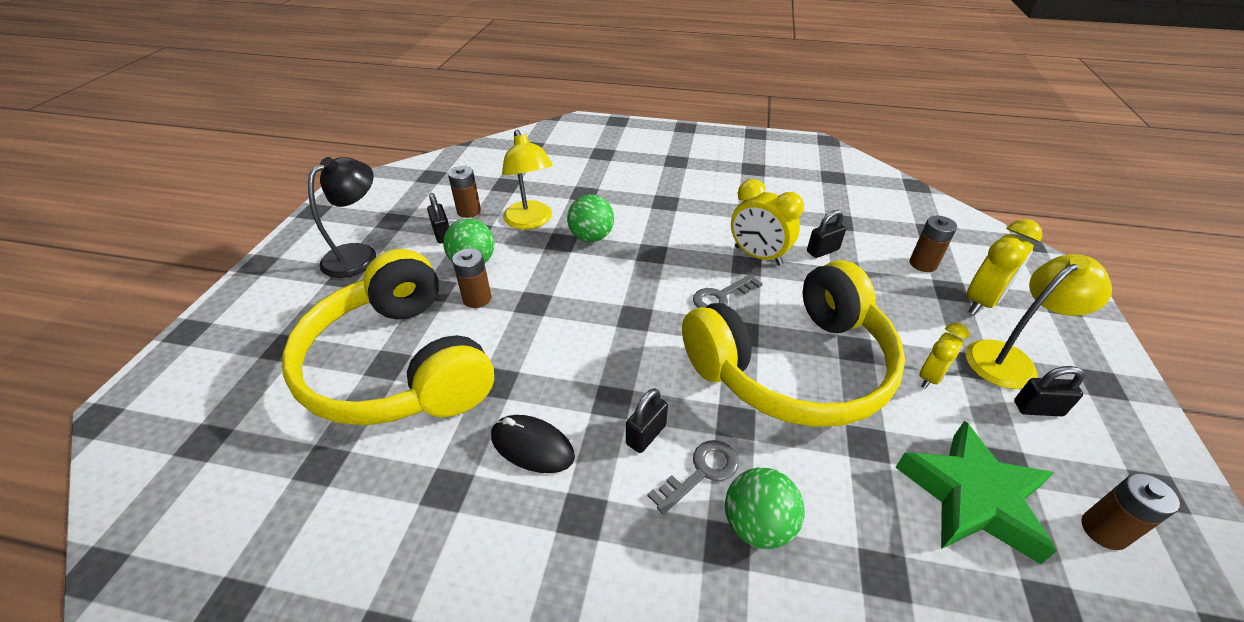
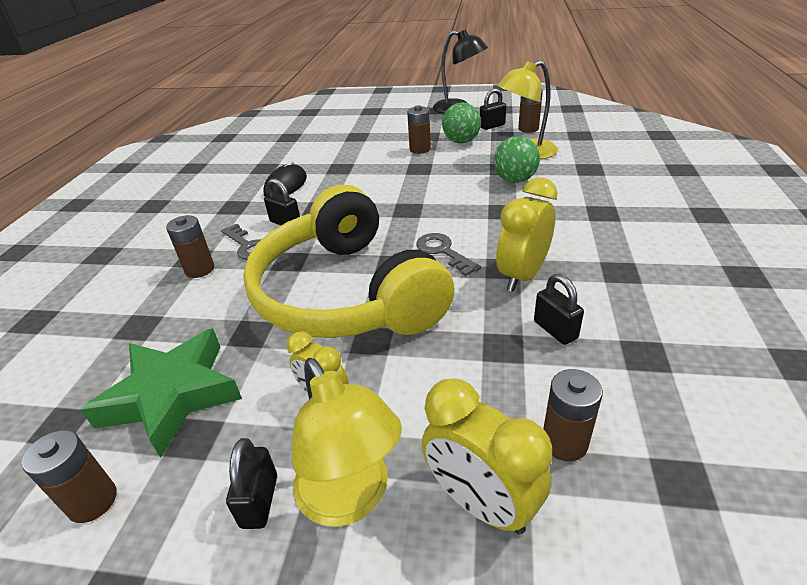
camera: 90 degrees right, 5 degrees down
yellow headphones [282,249,494,425] -> none
green ball [725,468,805,549] -> brown battery [166,215,214,278]

